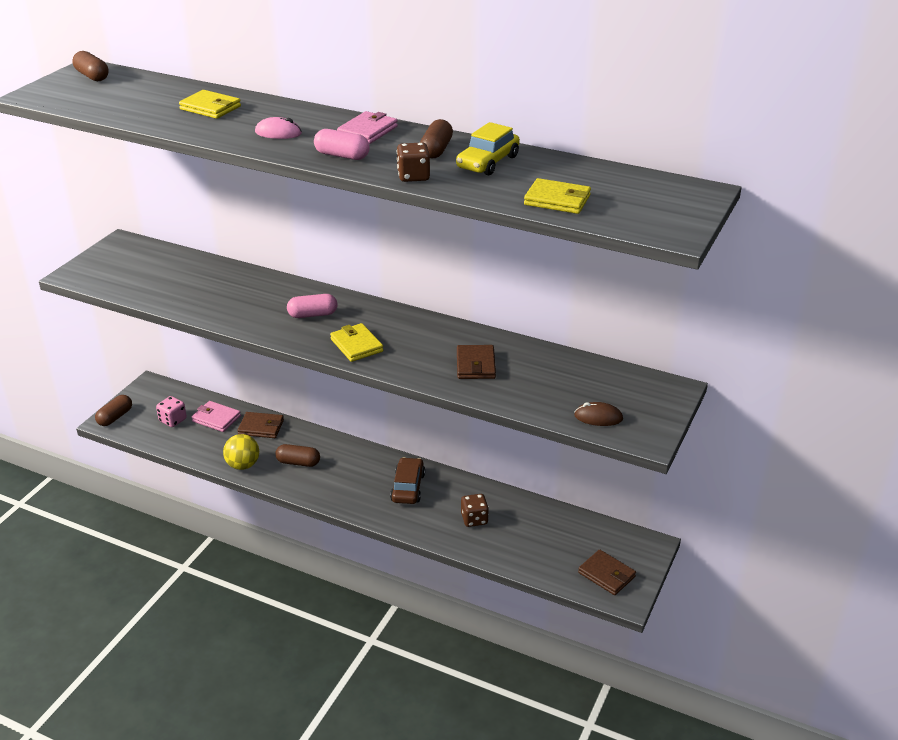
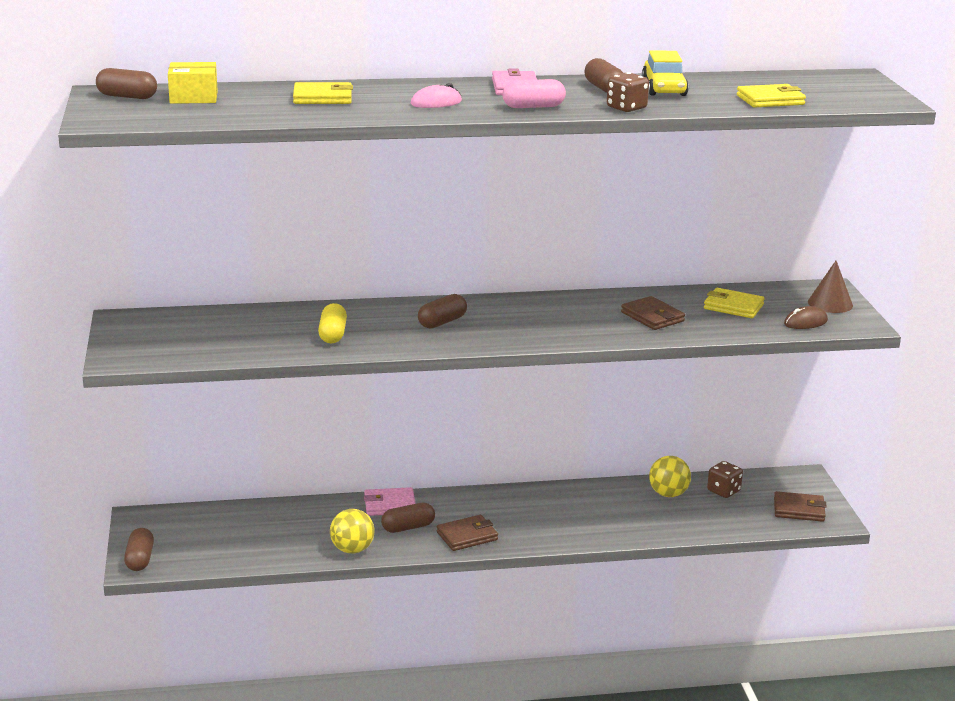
camera: 35 degrees left, 10 degrees down
pink dice [156,396,187,427] -> none
pink wallet [192,401,241,432] -> pink wallet moved to [364,487,416,516]
brown wallet [237,412,284,438] -> brown wallet moved to [437,515,498,551]
pink capsule [287,294,337,318] -> brown capsule [418,294,467,328]
yellow wallet [330,323,383,362] -> yellow wallet moved to [704,288,765,318]
brown car [390,457,425,504] -> none
brown dice [461,494,489,527] -> brown dice moved to [707,461,743,498]
none -> yellow box [168,62,218,104]
none -> yellow capsule [318,303,347,343]
none -> yellow ball [649,456,691,497]
none -> brown cone [808,261,853,313]

